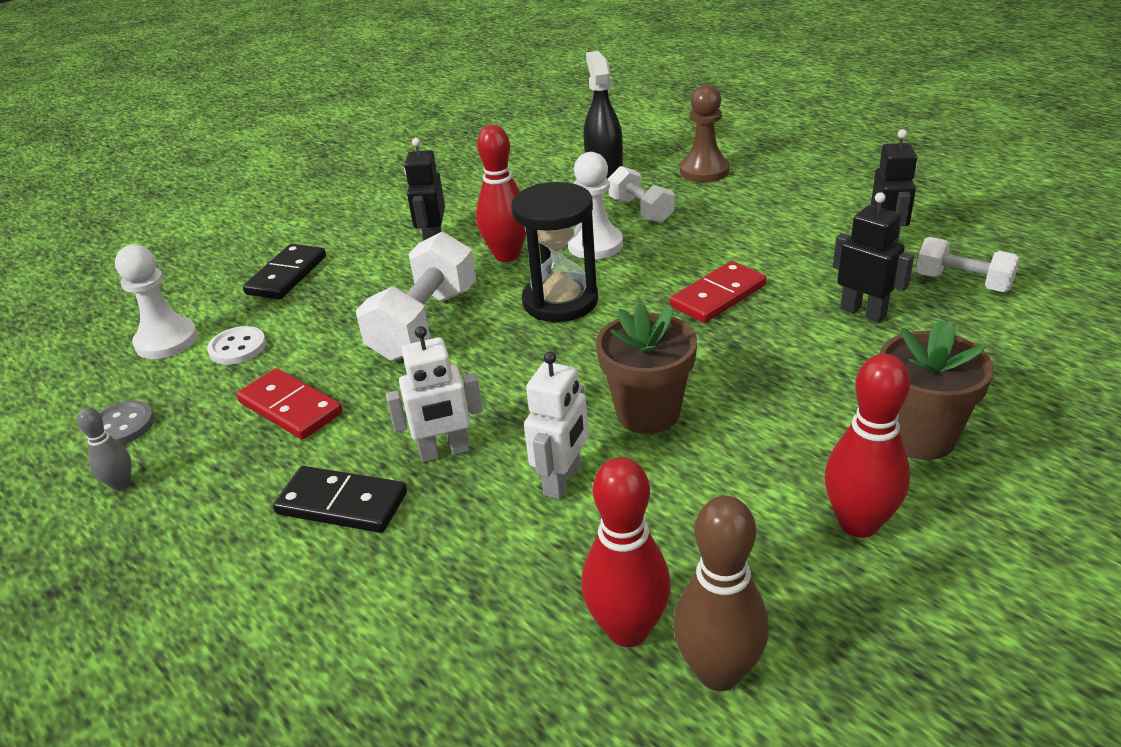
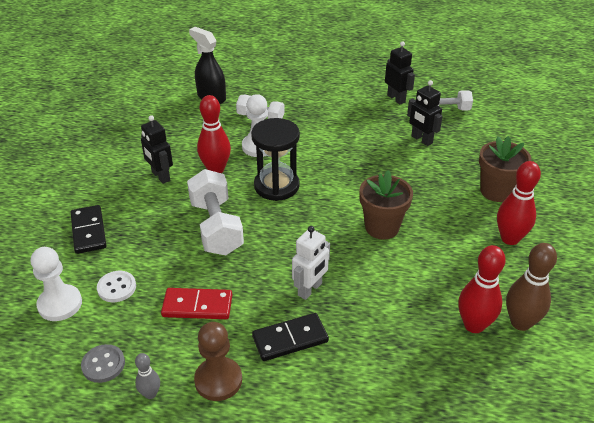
camera: 40 degrees left, 5 degrees up
white robot [524,351,589,499] -> none
red domino [670,261,767,323] -> none
brown pawn [680,85,730,182] -> brown pawn moved to [194,322,242,401]
black robot [833,192,914,323] -> black robot turned 135 degrees counterclockwise [407,80,443,146]

